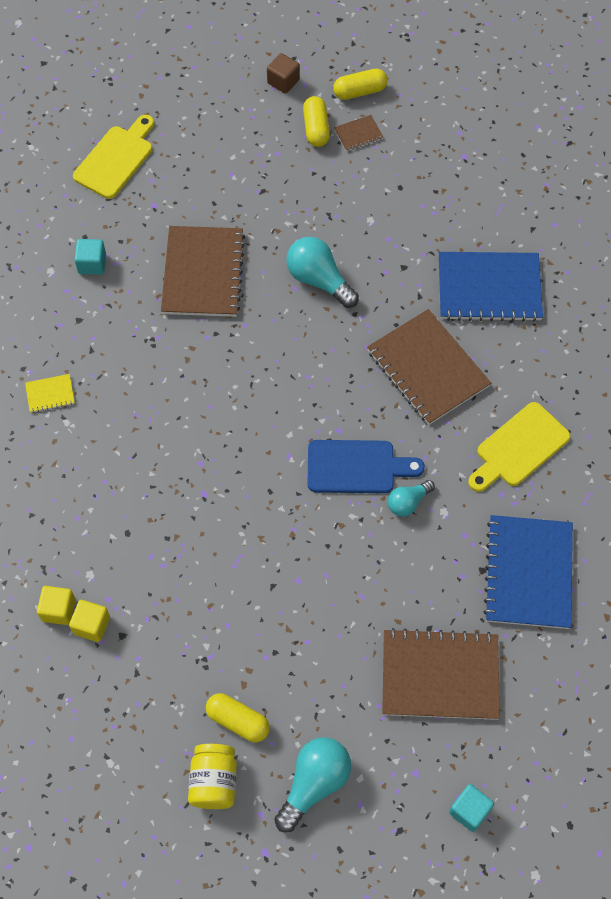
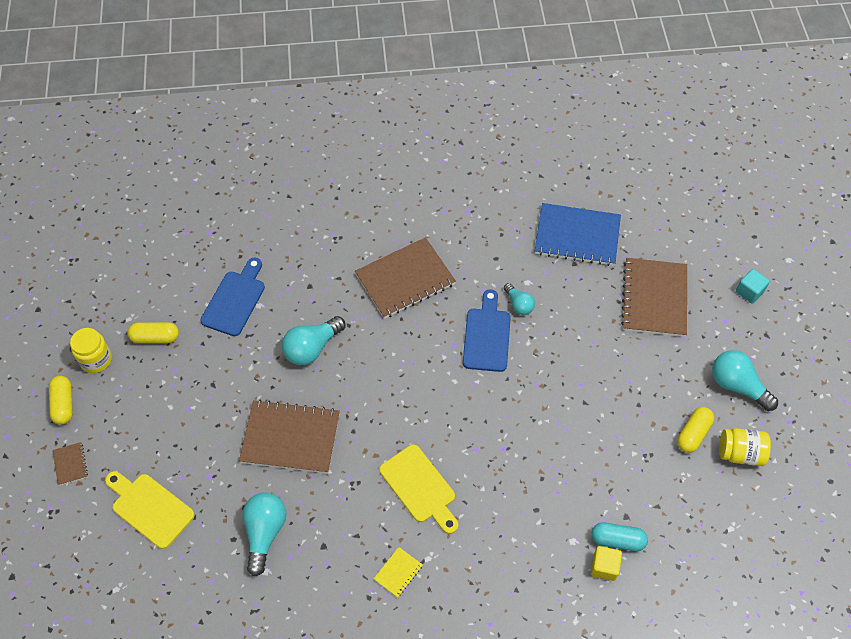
camera: 85 degrees left, 5 degrees down
yellow notebook [25,374,75,413] -> yellow notebook turned 45 degrees clockwise [374,547,423,598]
yellow cube [69,600,110,642] -> turquoise capsule [592,523,648,551]
turquoise cube [74,239,106,275] -> turquoise light bulb [242,493,286,577]
brown cube [267,53,300,94] -> yellow jar [70,328,112,373]
yellow capsule [333,69,388,100] -> yellow capsule moved to [49,376,73,424]
brown notebook [334,115,384,152] -> brown notebook moved to [52,442,88,485]
blue notebook [439,252,543,322] -> none
yellow cutting board [468,402,570,492] -> yellow cutting board moved to [380,445,458,534]
none -> blue cutting board [200,257,265,336]

